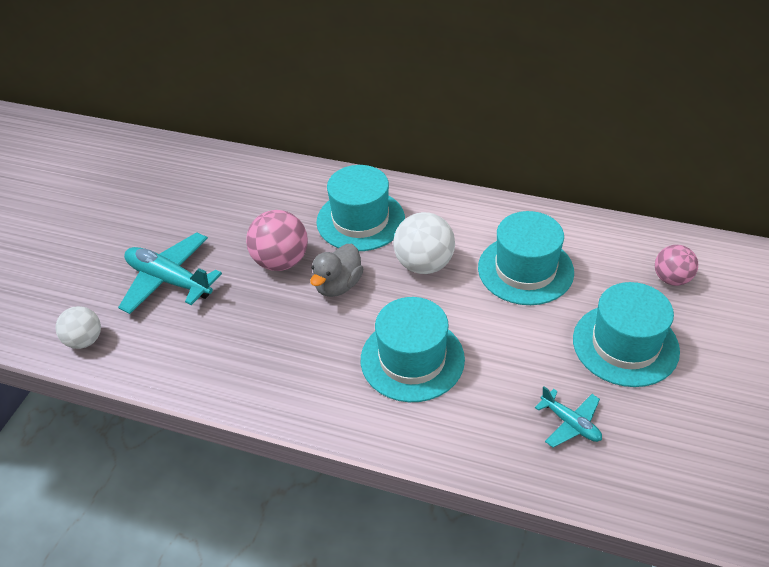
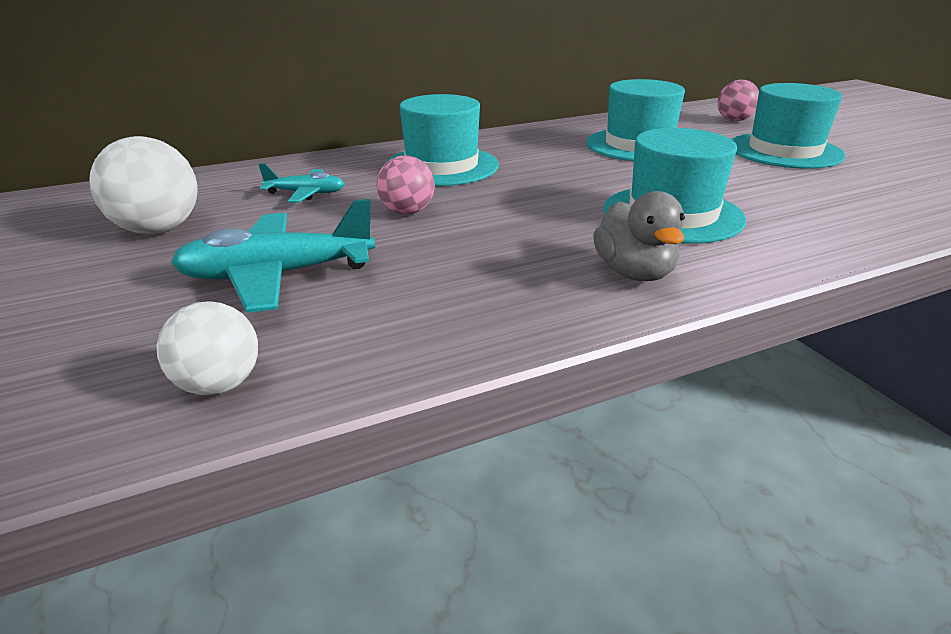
camera: 45 degrees left, 15 degrees down
pink ball [246,210,308,271] -> pink ball [376,156,435,215], size x0.65
grey duck [310,244,363,297] -> grey duck moved to [593,191,685,281]
white ball [393,212,455,274] -> white ball moved to [90,136,198,234]
turquoise plane [535,386,602,448] -> turquoise plane moved to [259,164,344,202]

